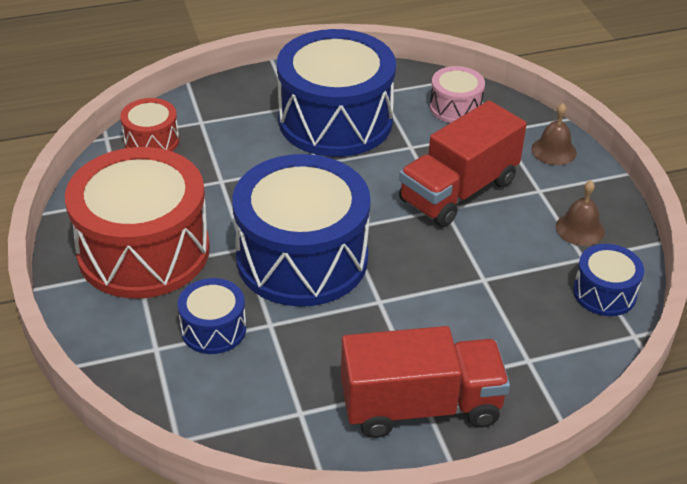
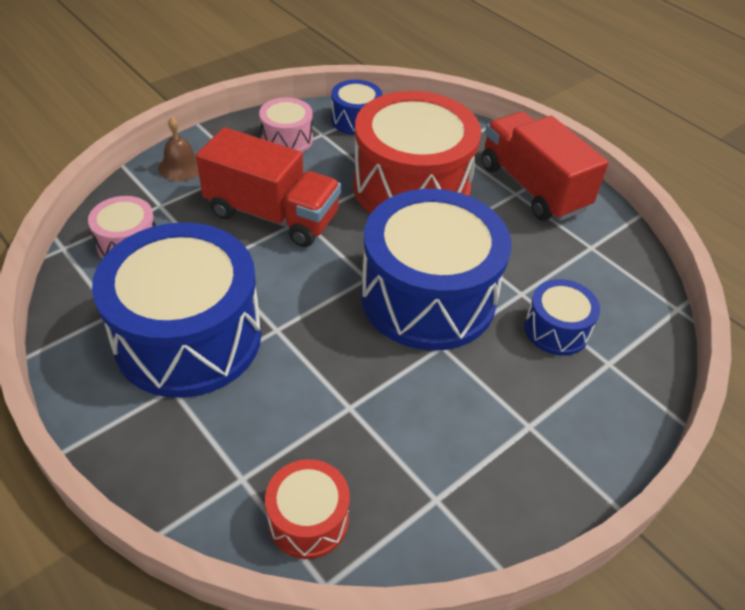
camera: 115 degrees left, 5 degrees up
red drum [65,147,210,298] -> red drum moved to [353,91,481,213]
brown bell [556,180,605,246] -> pink drum [259,97,313,152]

